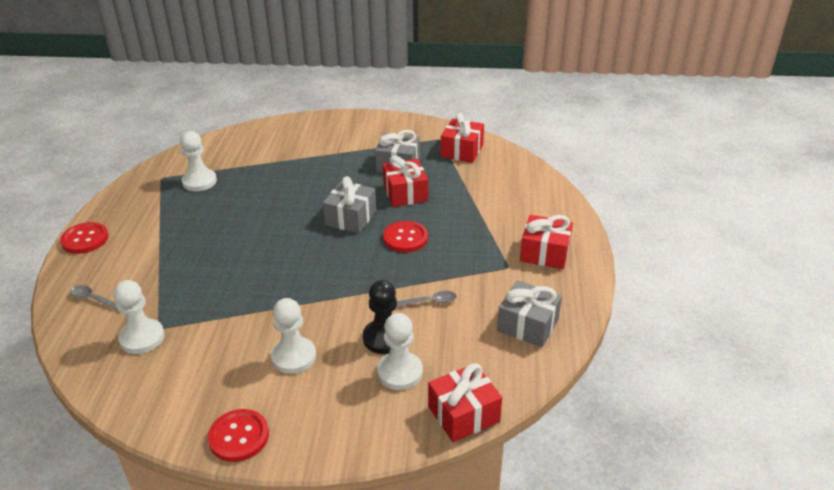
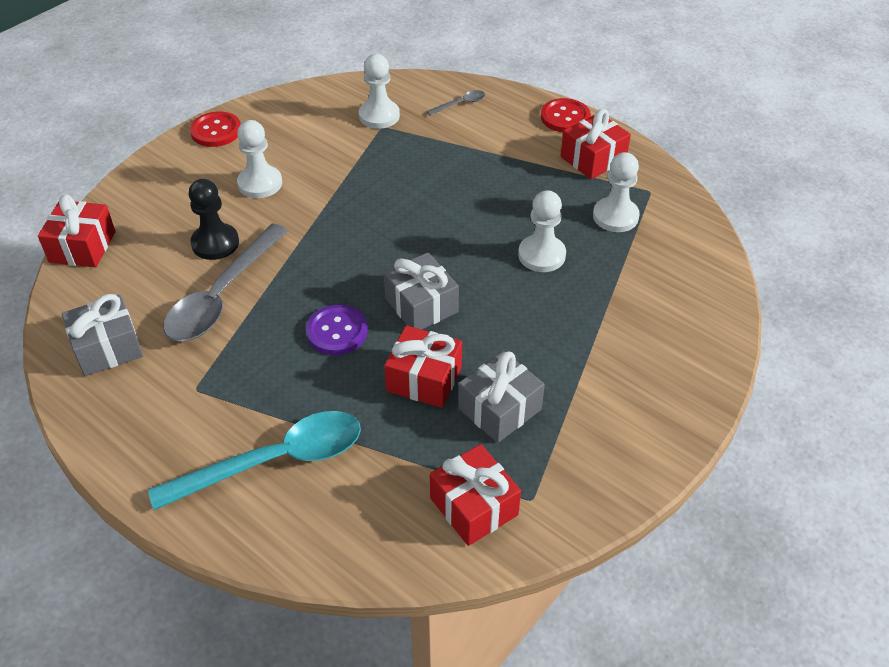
camera: 125 degrees right, 10 degrees up
white pawn [377,313,423,390] -> white pawn moved to [518,190,566,272]
red button [383,221,428,252] -> purple button [306,305,368,355]
grey spoon [396,291,457,307] -> grey spoon [163,224,288,341], size x2.37
red gift [520,215,573,269] -> red gift moved to [561,109,631,179]
none -> turquoise spoon [148,411,361,510]

